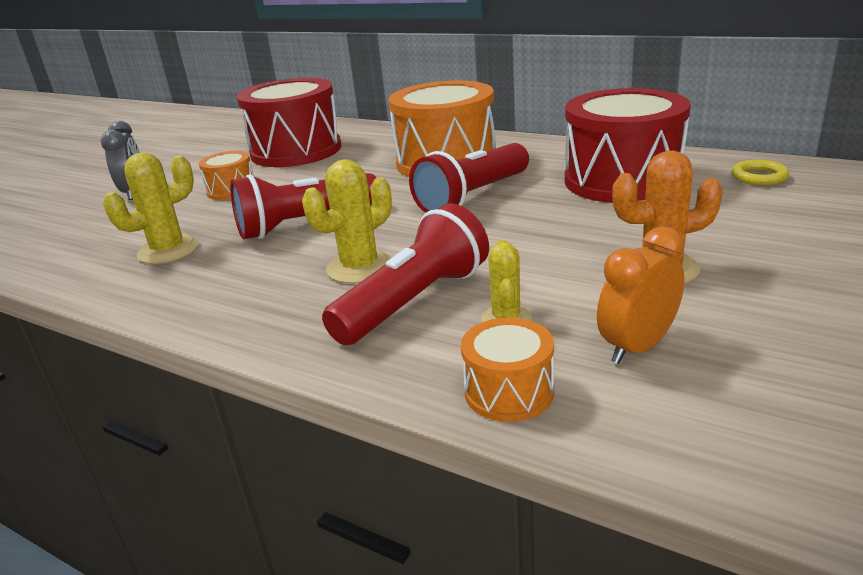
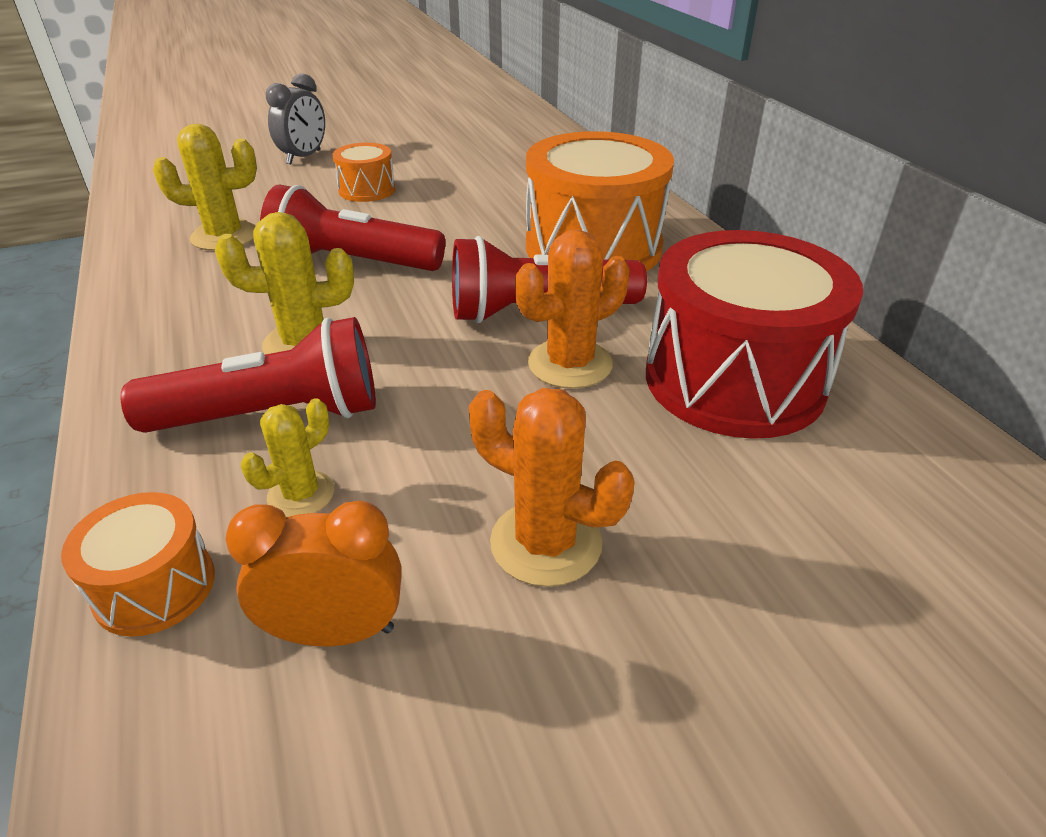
camera: 35 degrees right, 10 degrees up
red drum [237,78,341,167] -> none
yellow ring [732,160,789,186] -> none
none -> orange cactus [515,230,630,389]

